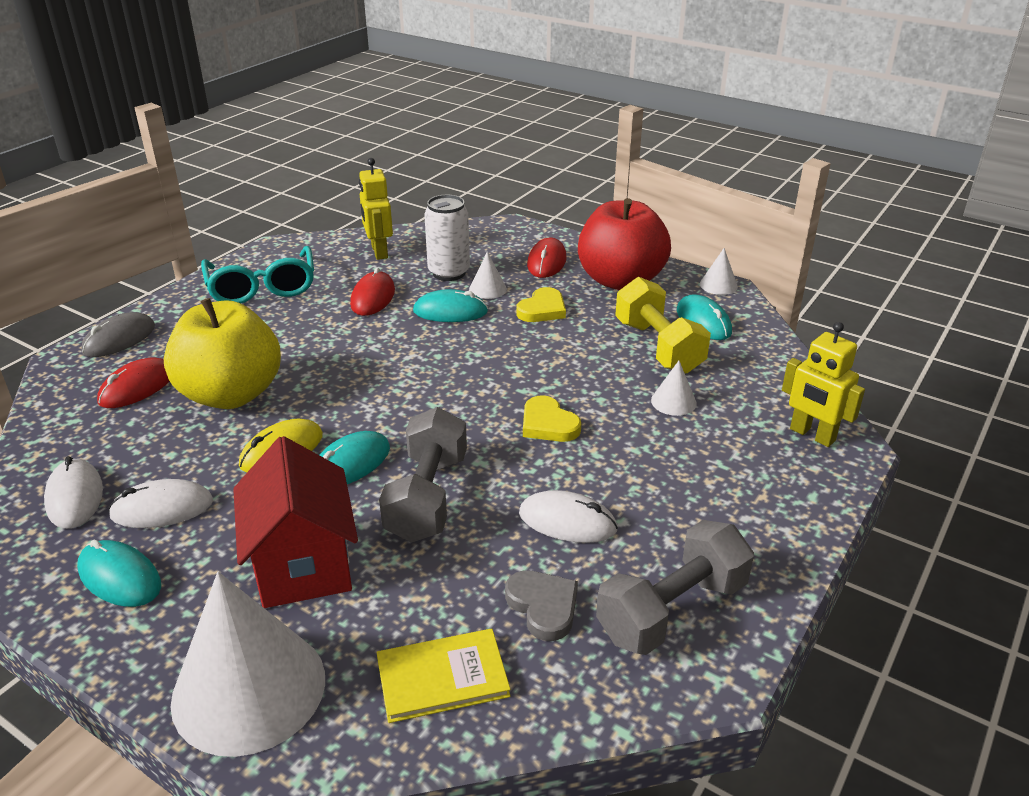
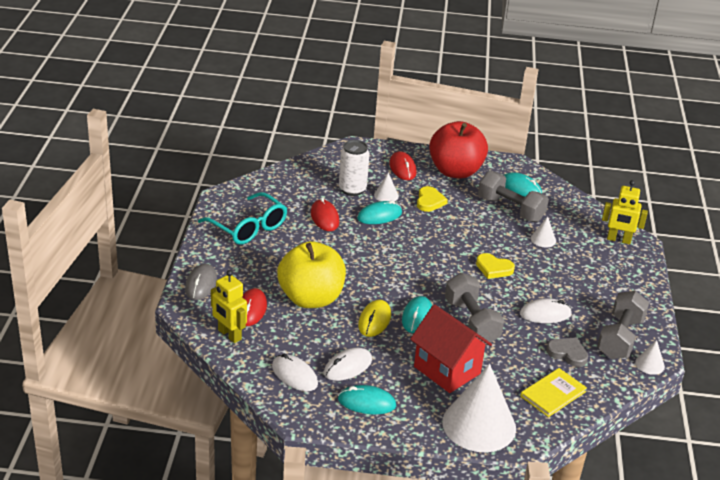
camera: 30 degrees left, 0 degrees up
yellow robot [359,158,393,260] -> yellow robot moved to [211,270,247,343]
yellow dumbbell [615,277,711,374] -> grey dumbbell [478,171,549,222]
white cone [700,248,738,295] -> white cone moved to [635,340,665,375]

